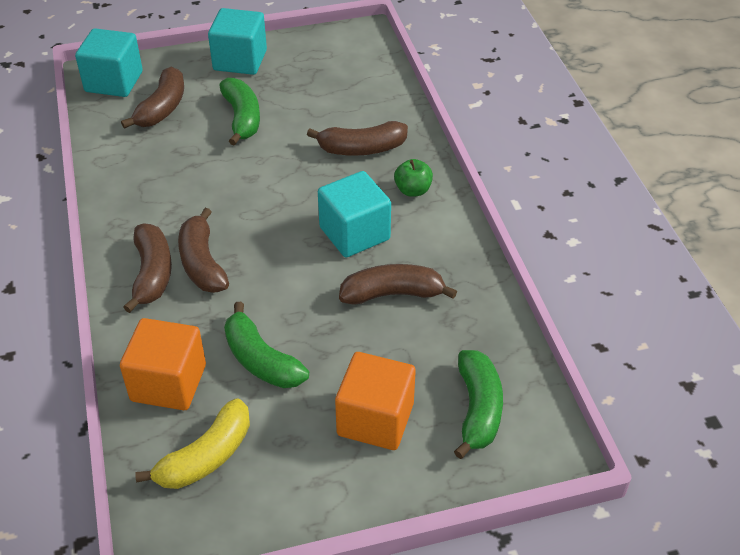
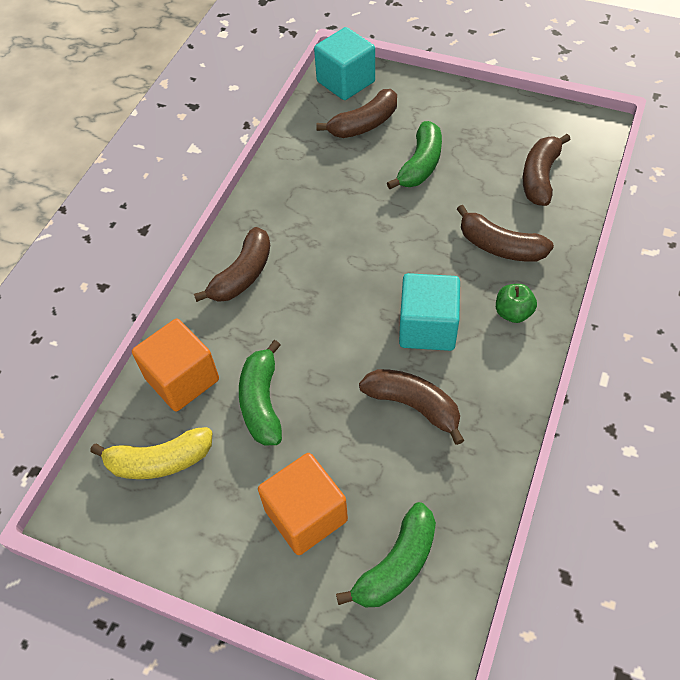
camera: 40 degrees right, 10 degrees up
brown banana [178,208,229,293] -> brown banana moved to [523,134,570,206]
turquoise cube [208,8,267,75] -> none

